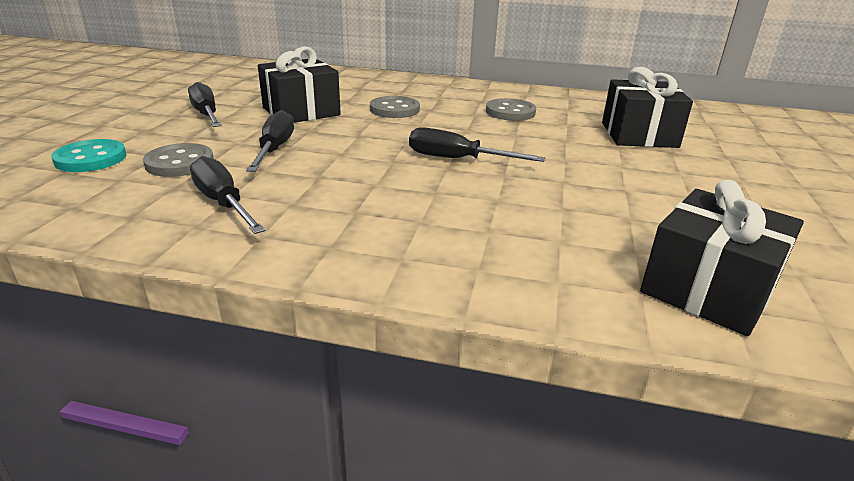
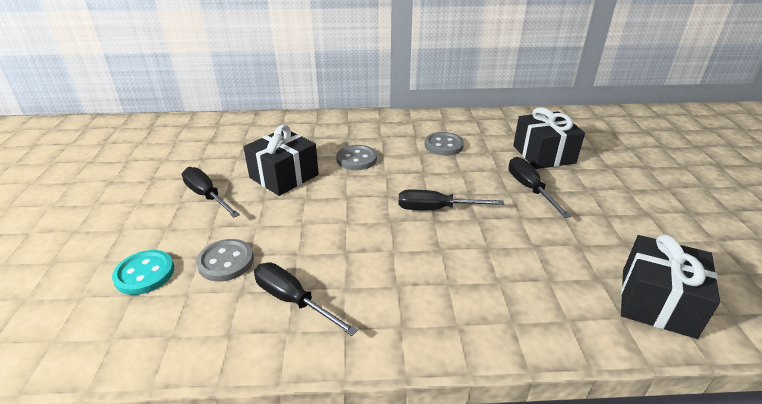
camera: 15 degrees left, 5 degrees up
black screwdriver [246,110,294,172] -> black screwdriver moved to [508,157,571,218]

